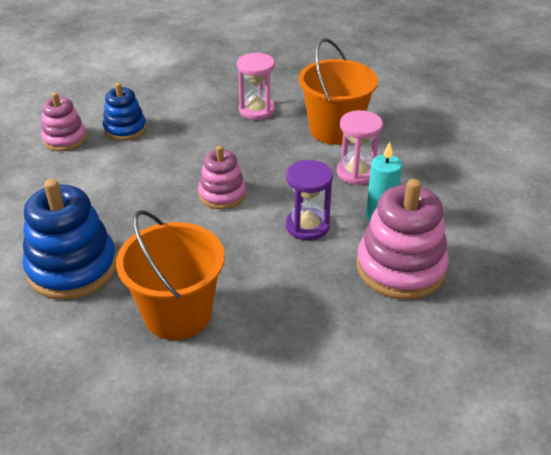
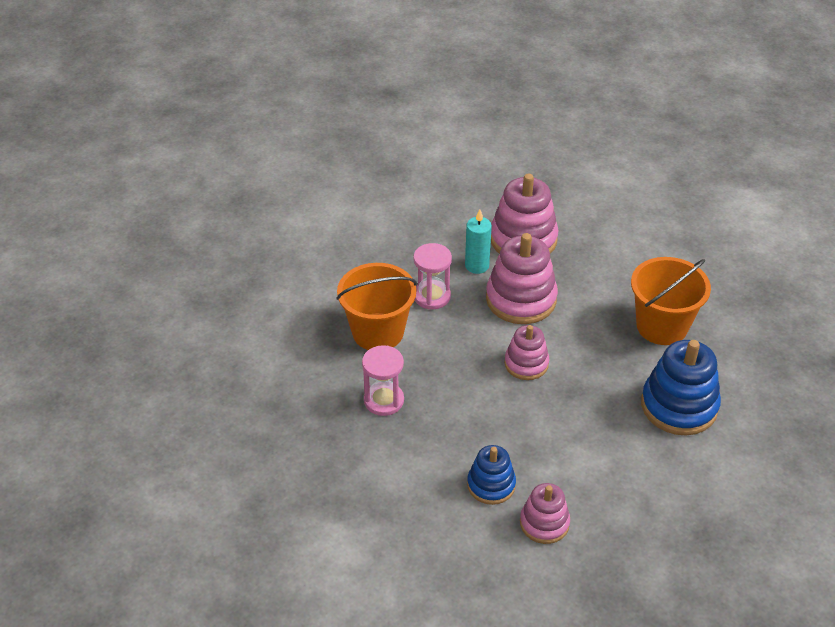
camera: 120 degrees left, 5 degrees up
purple hourglass [286,160,333,241] -> pink stacking toy [486,233,558,324]

